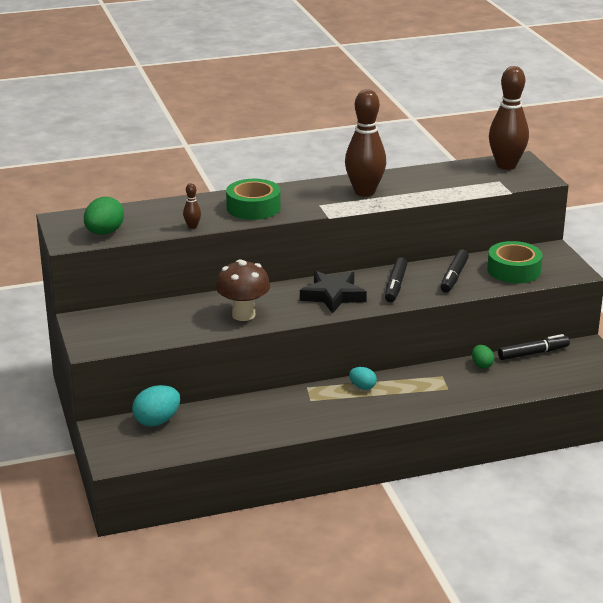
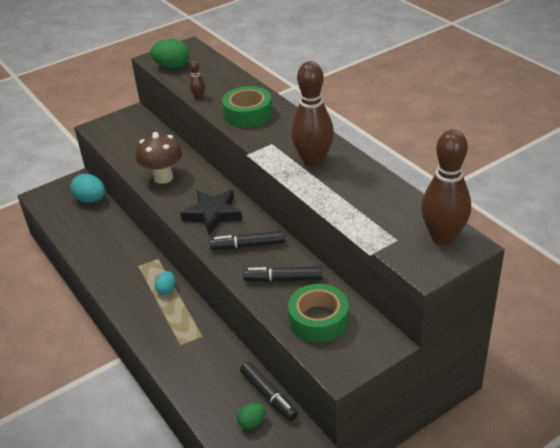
camera: 75 degrees right, 10 degrees up
green egg [472,345,494,369] -> green egg moved to [237,403,266,429]

